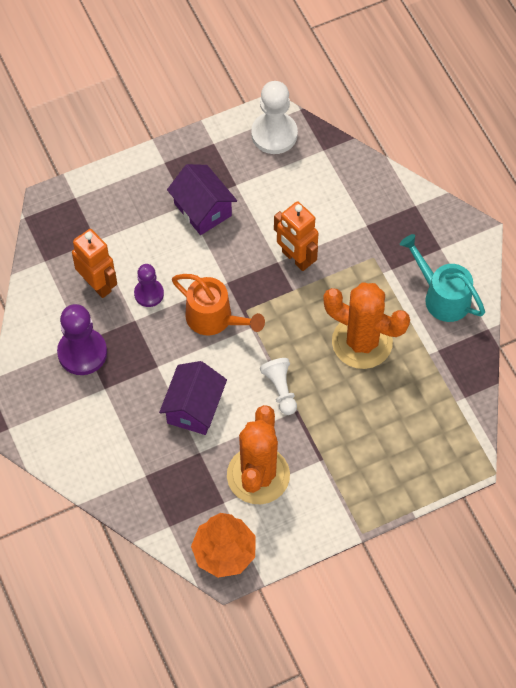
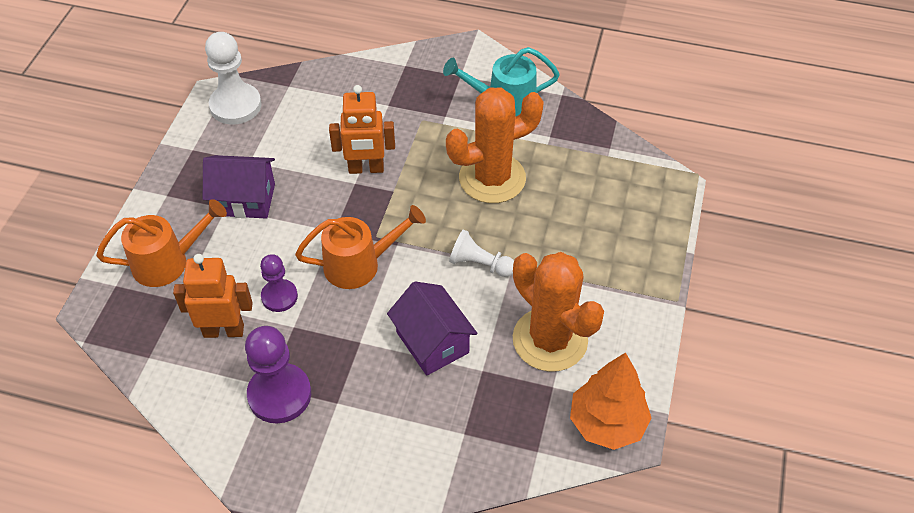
camera: 50 degrees left, 10 degrees down
none -> orange watering can [96,199,227,287]

